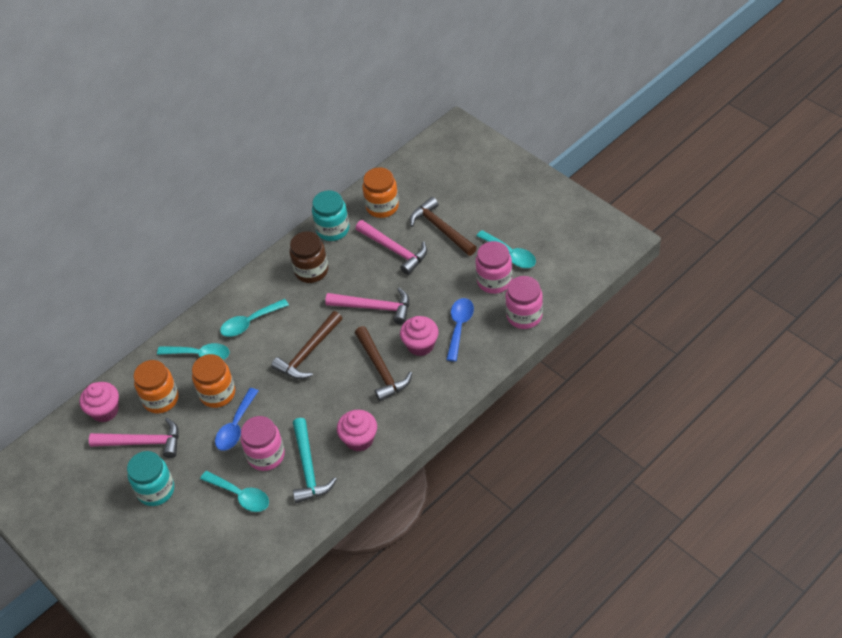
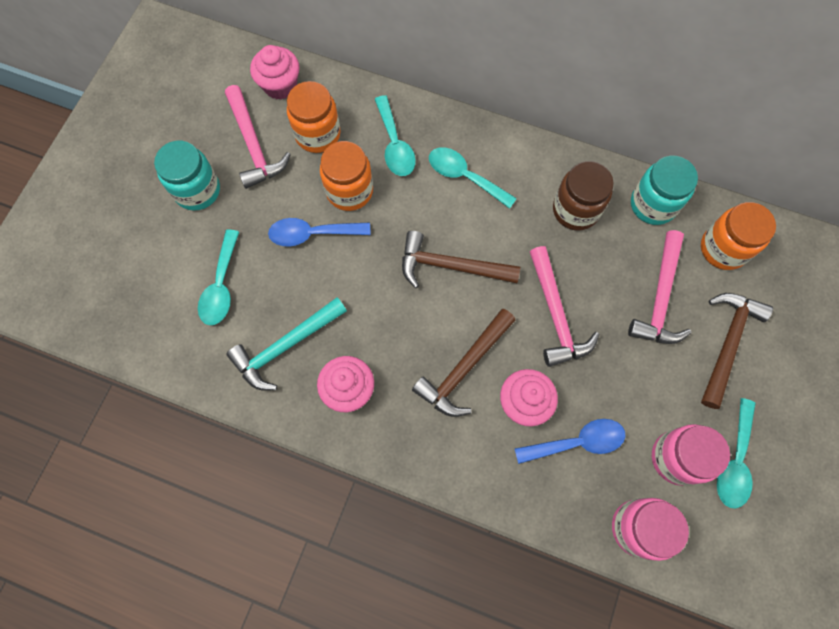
camera: 60 degrees right, 20 degrees up
pink jar [241,416,285,471] -> none

